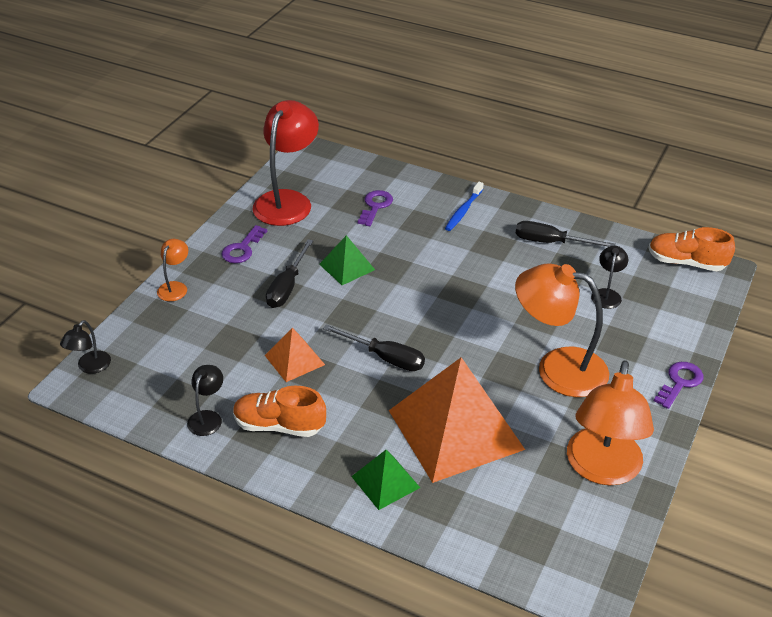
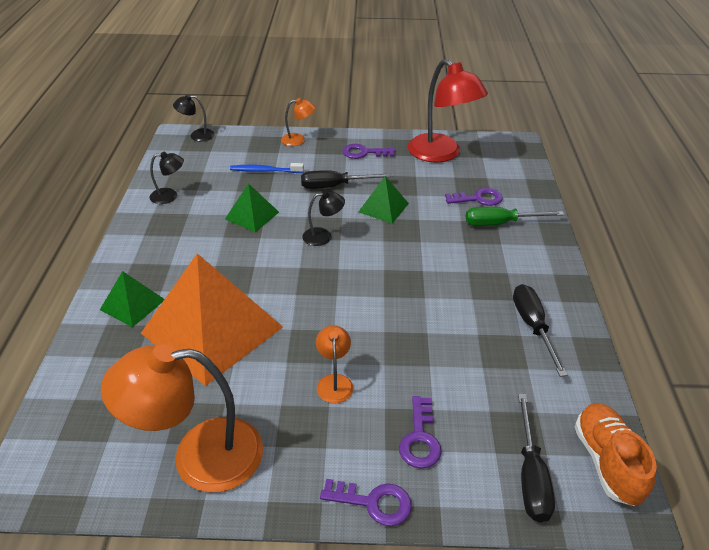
camera: 65 degrees right, 0 degrees up
orange shoe [233,386,326,437] -> none
red lamp [253,100,319,226] -> red lamp turned 60 degrees clockwise [408,59,488,162]
orange pyramid [265,328,325,382] -> green pyramid [225,183,279,232]
black screwdriver [323,324,425,371] -> black screwdriver moved to [518,394,555,522]
blue toothbrush [445,182,484,231] -> blue toothbrush moved to [230,163,304,173]
orange lamp [515,263,609,397] -> orange lamp [316,325,353,403], size x0.47
black lamp [591,246,628,309] -> black lamp moved to [302,191,345,246]
none -> purple key [399,396,442,469]
none -> green screwdriver [466,207,564,226]

